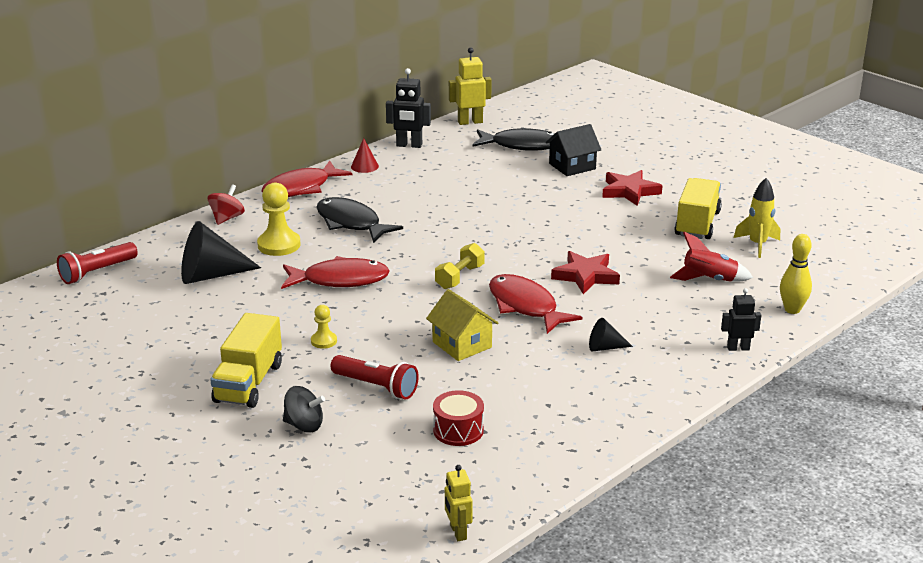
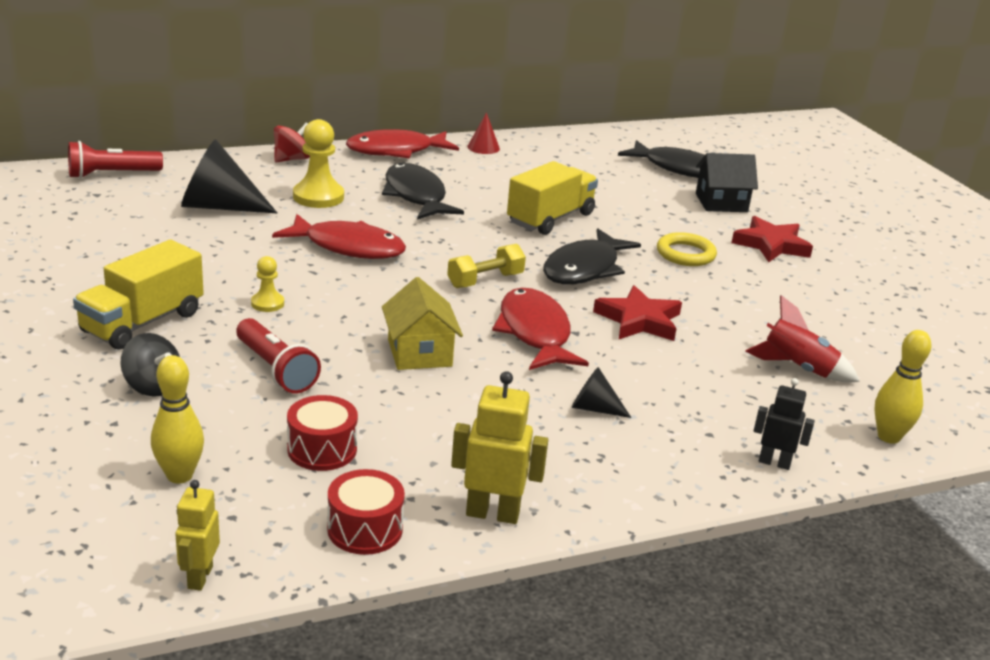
camera: 20 degrees right, 0 degrees up
black robot [386,68,431,148] -> none
yellow robot [449,47,492,125] -> yellow robot moved to [451,371,548,524]
yellow truck [674,178,722,239] -> yellow truck moved to [507,161,598,235]
yellow rocket [734,178,780,258] -> none
none -> yellow bowling pin [151,355,204,484]
none -> red drum [327,469,405,555]
none -> black fish [543,228,641,284]
none -> yellow ring [657,232,717,266]

